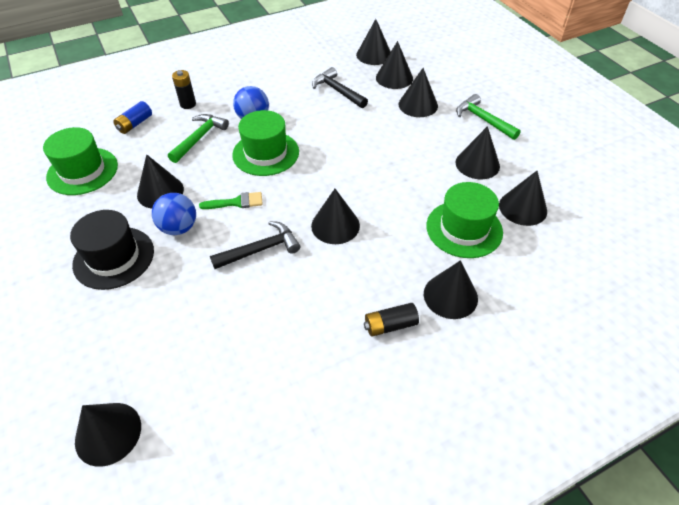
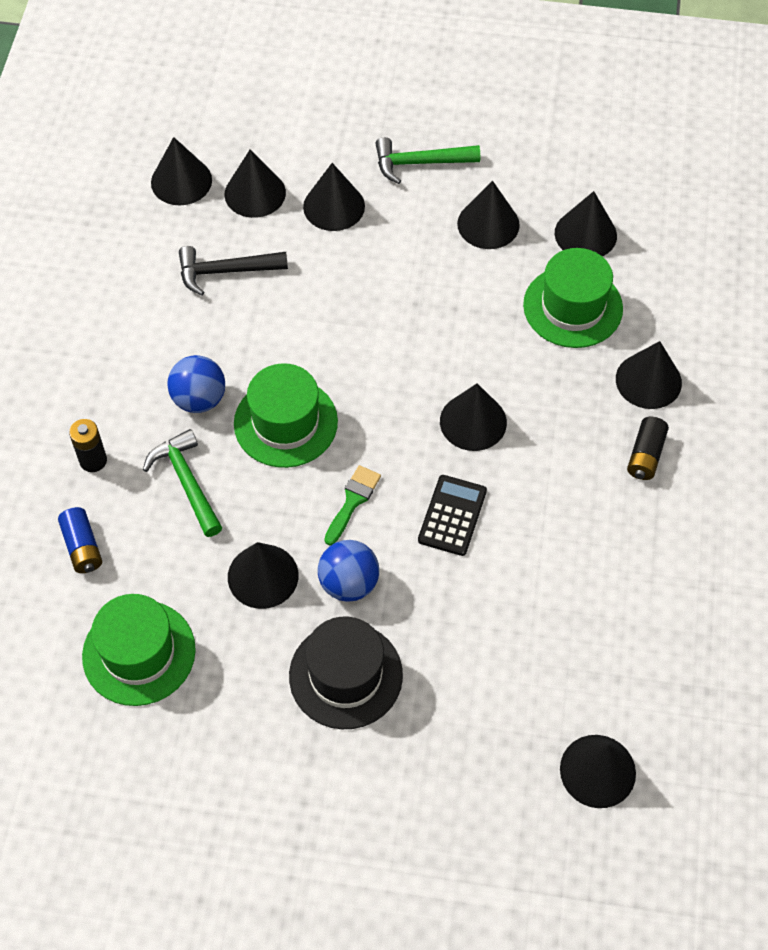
camera: 55 degrees left, 10 degrees up
black hammer [210,221,301,269] -> black calculator [418,475,487,556]

